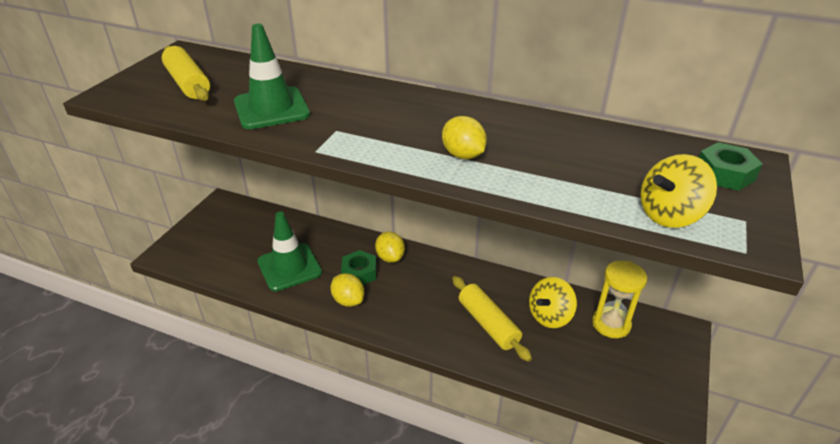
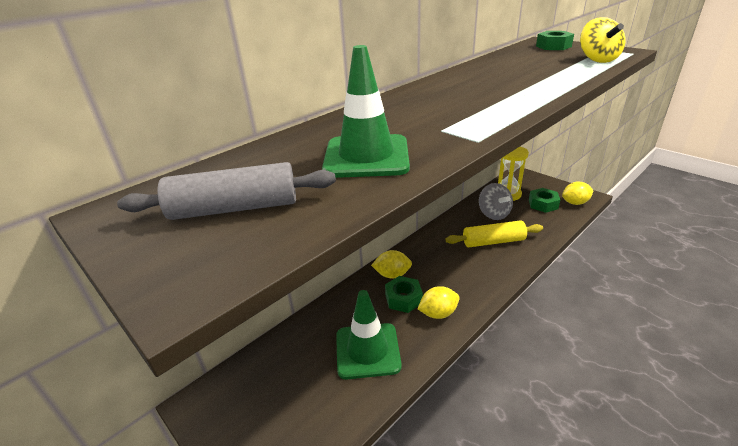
camera: 65 degrees left, 5 degrees down
yellow rolling pin [162,46,210,101] -> grey rolling pin [117,162,336,220]
yellow lemon [442,116,487,159] -> yellow lemon moved to [562,182,594,205]
yellow spinning top [529,277,577,328] -> grey spinning top [479,183,513,220]
none -> green nut [529,188,560,213]

